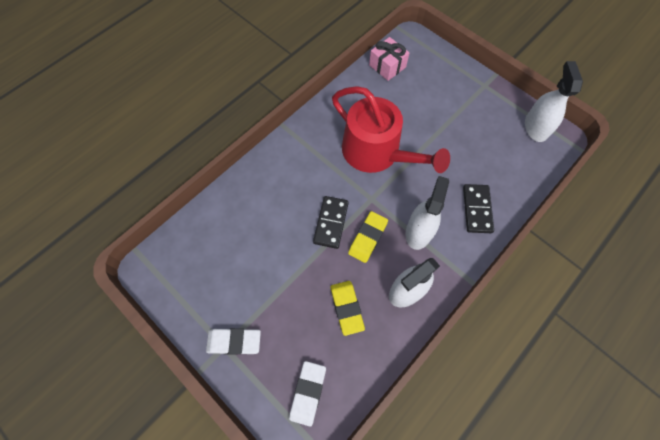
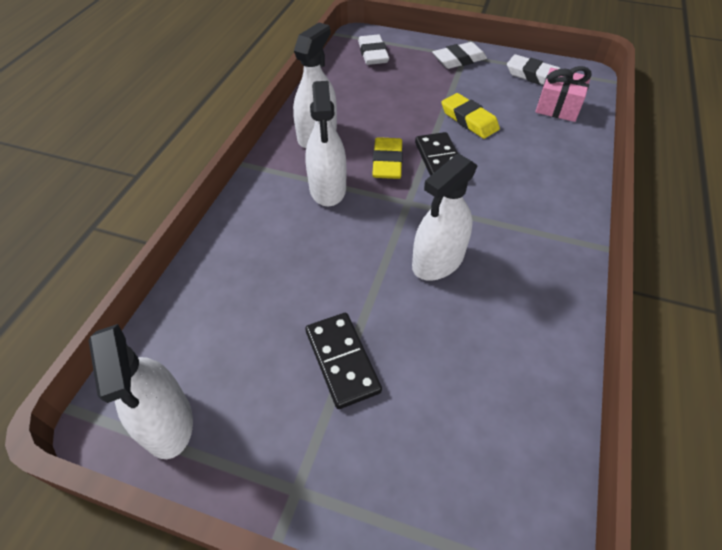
camera: 155 degrees right, 15 degrees down
yellow eraser [330,281,365,336] -> yellow eraser moved to [441,93,500,139]
red watering can [332,86,450,173] -> white spray bottle [412,153,478,280]
pink gift [369,37,409,81] -> pink gift moved to [535,66,592,122]
black domino [463,184,494,233] -> black domino moved to [305,313,382,409]
none -> white eraser [507,54,560,85]

